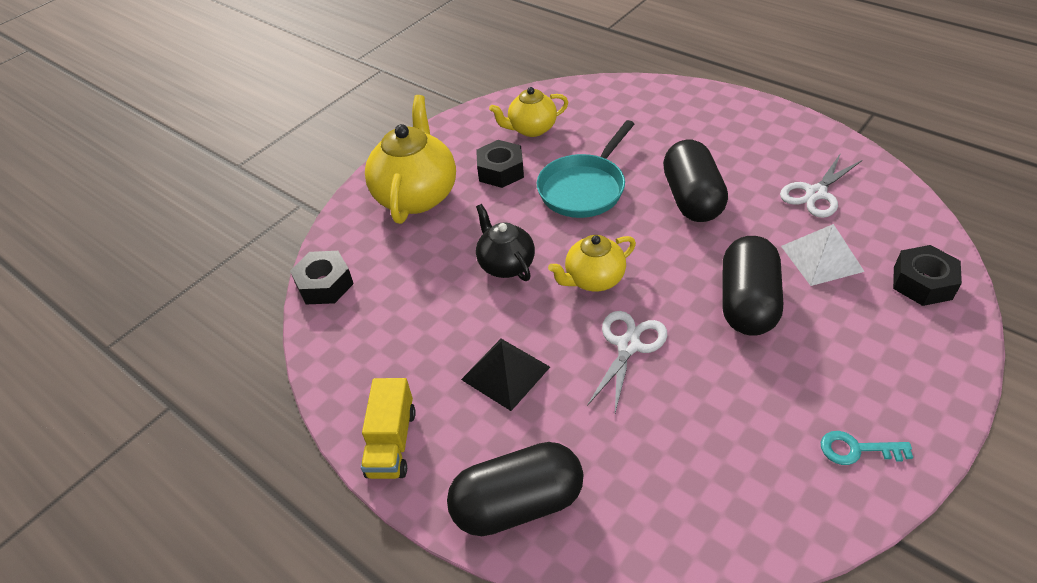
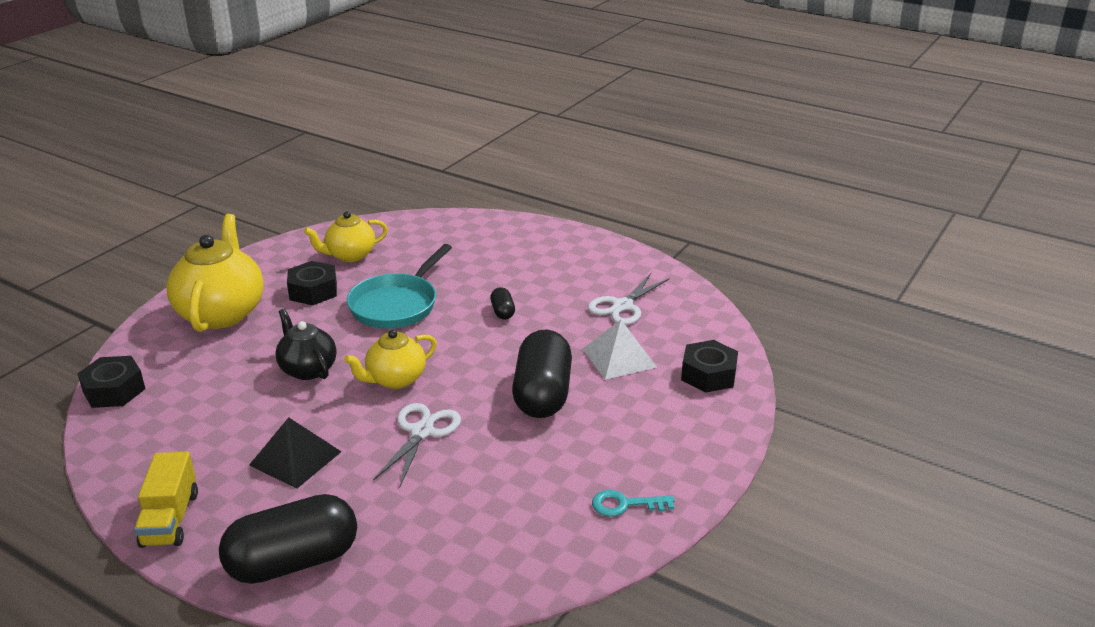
camera: 10 degrees left, 15 degrees down
black capsule [663,140,728,222] -> black capsule [490,287,515,320], size x0.43

